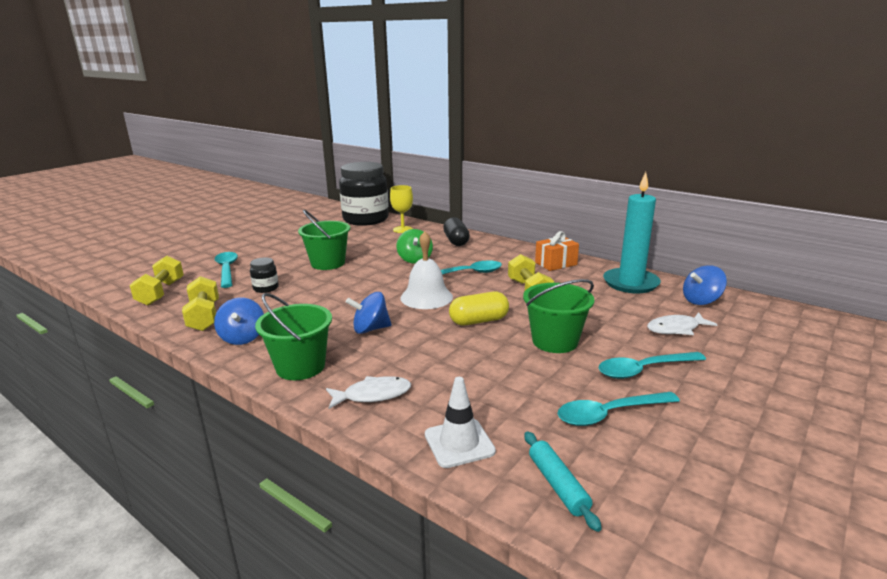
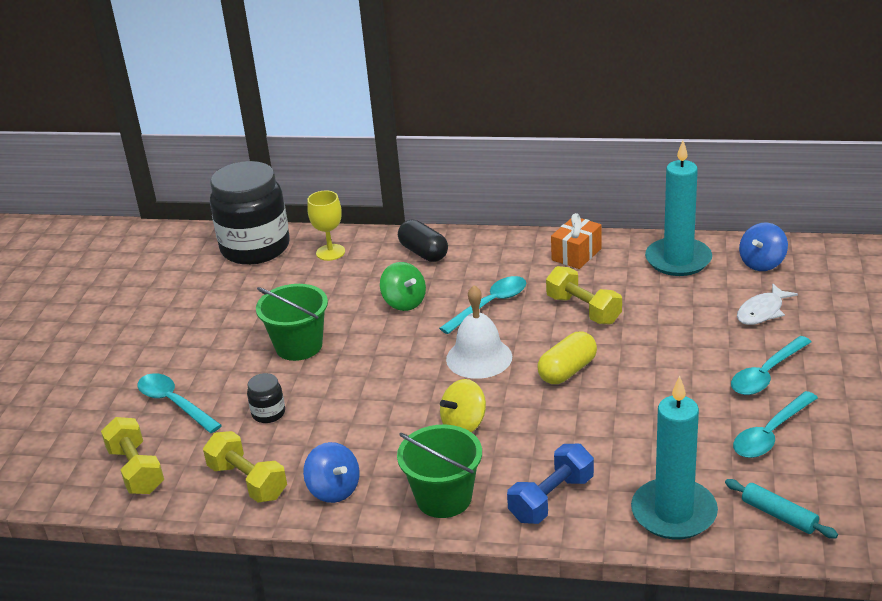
camera: 25 degrees left, 10 degrees up
white fish [326,376,411,409] -> blue dumbbell [507,444,594,524]
blue spinning top [346,292,391,334] -> yellow spinning top [440,379,486,433]
white traffic cone [425,377,496,468] -> turquoise candle [631,376,718,540]
green bucket [523,279,594,353] -> none

